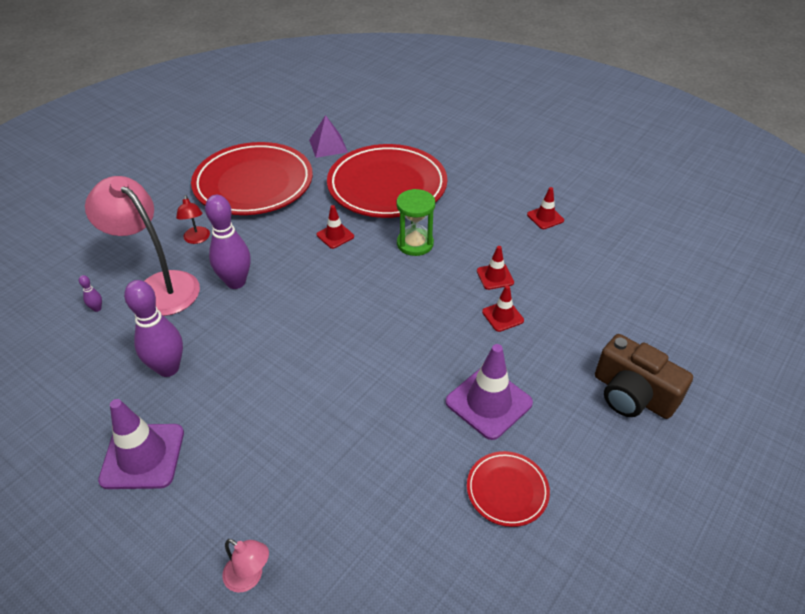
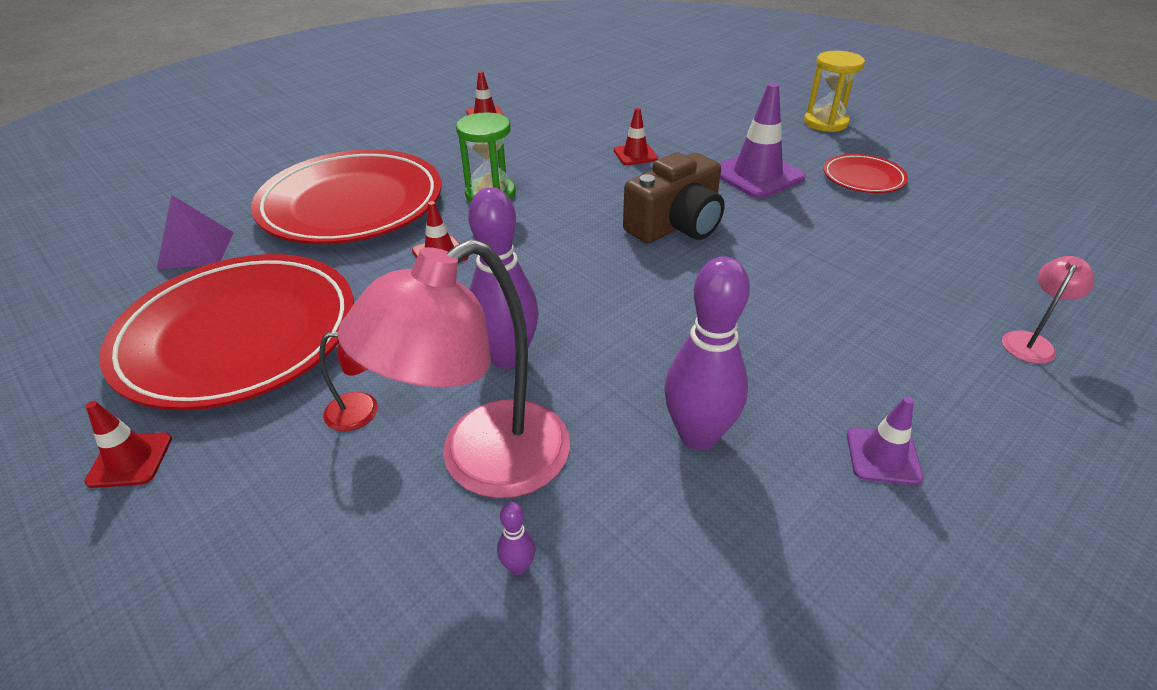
camera: 80 degrees left, 5 degrees down
purple traffic cone [98,399,184,489] -> purple traffic cone [847,396,923,485], size x0.55
red traffic cone [477,246,514,290] -> red traffic cone moved to [84,401,172,488]
brown camera [595,334,693,419] -> brown camera moved to [623,152,725,243]
none -> yellow hourglass [804,51,865,132]

